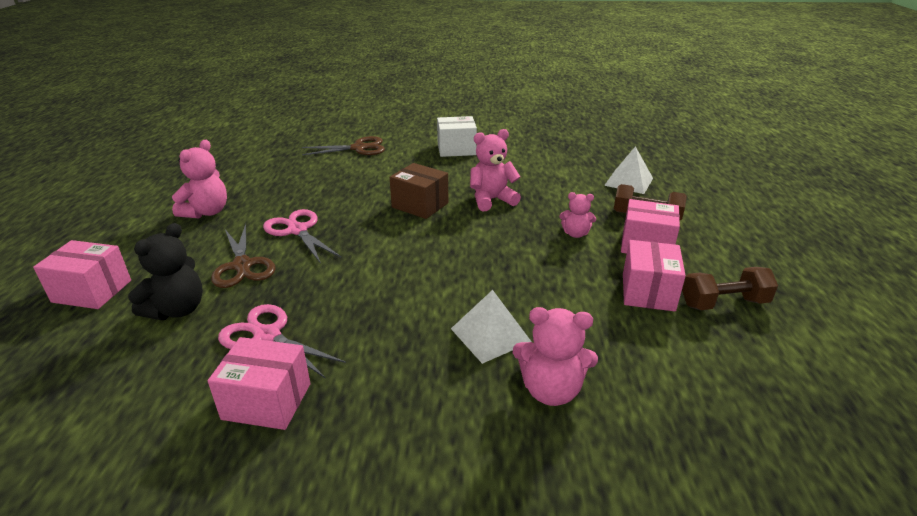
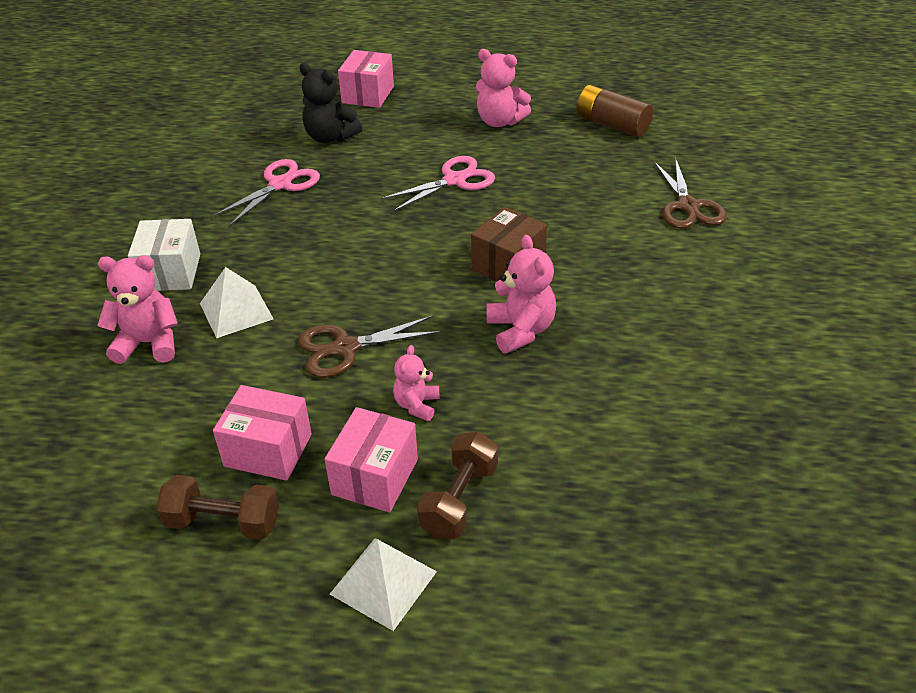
camera: 95 degrees right, 10 degrees up
pink box [208,337,311,430] -> none
brown scissors [211,224,276,288] -> brown scissors moved to [298,315,442,378]
white box [437,116,477,157] -> white box moved to [128,219,200,291]
pink teddy bear [513,307,598,406] -> pink teddy bear turned 75 degrees clockwise [97,255,178,364]
white pyramid [604,146,653,194] -> white pyramid moved to [330,538,437,631]
brown dumbbell [682,267,778,310] -> brown dumbbell turned 75 degrees counterclockwise [156,475,279,540]
none -> brown battery [576,85,653,137]

